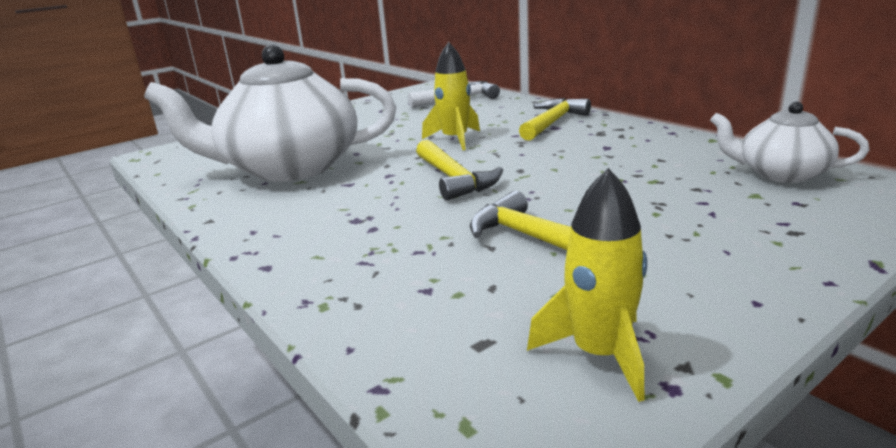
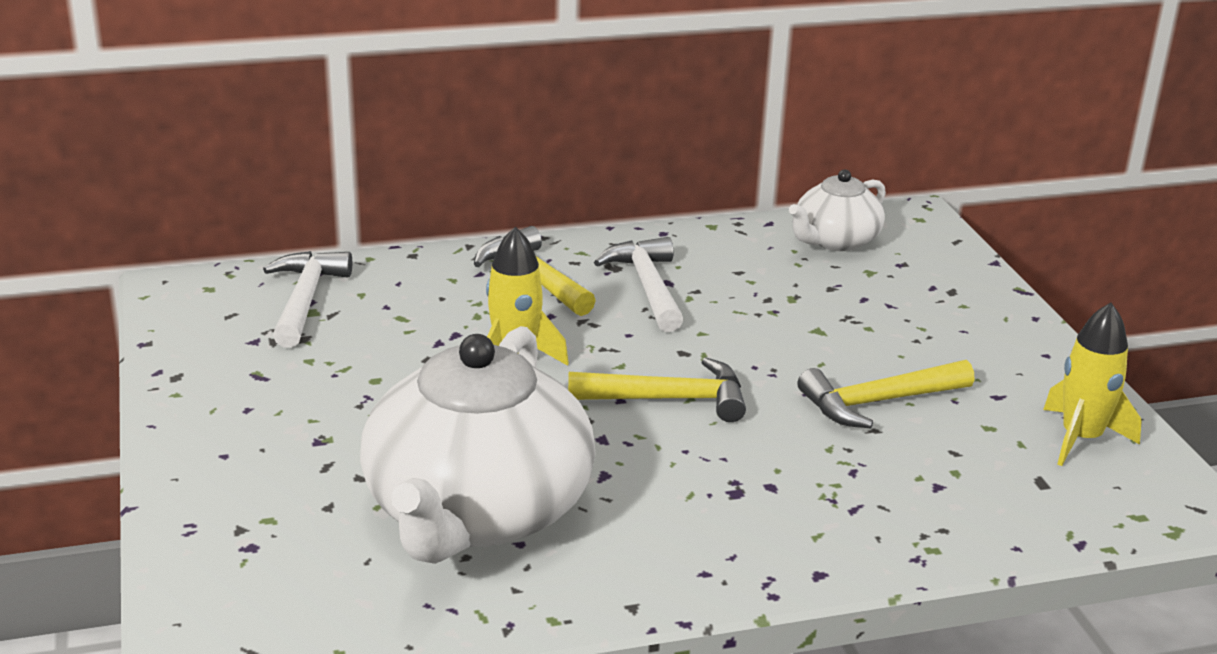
camera: 70 degrees left, 5 degrees up
none -> white hammer [594,237,684,332]

